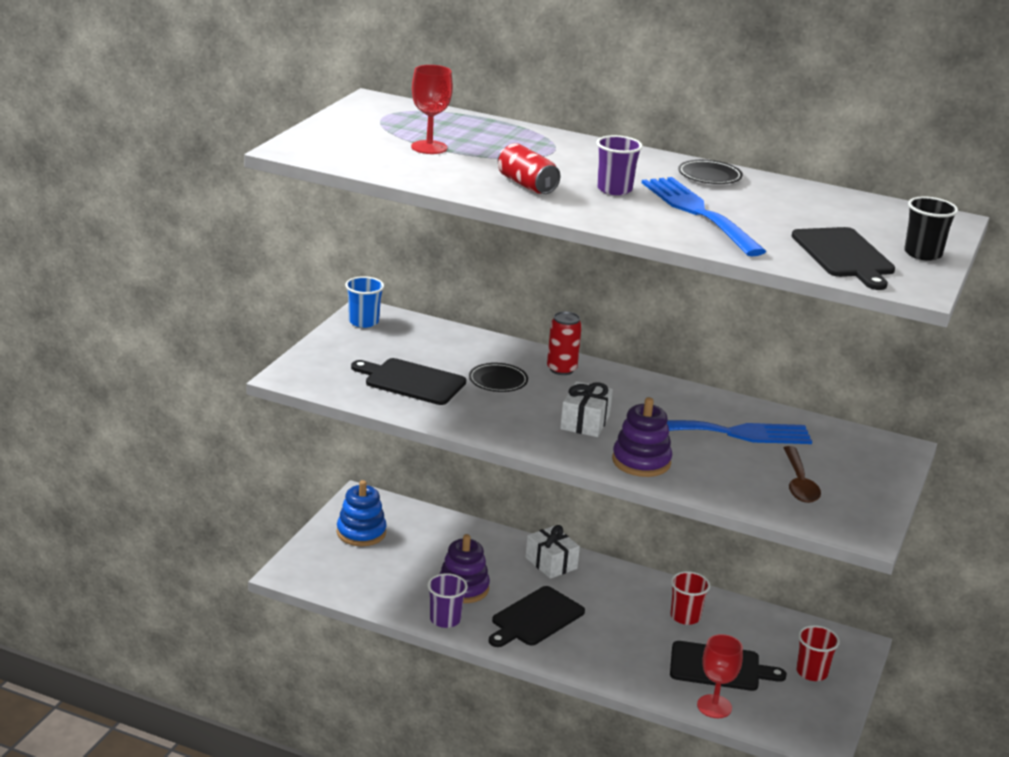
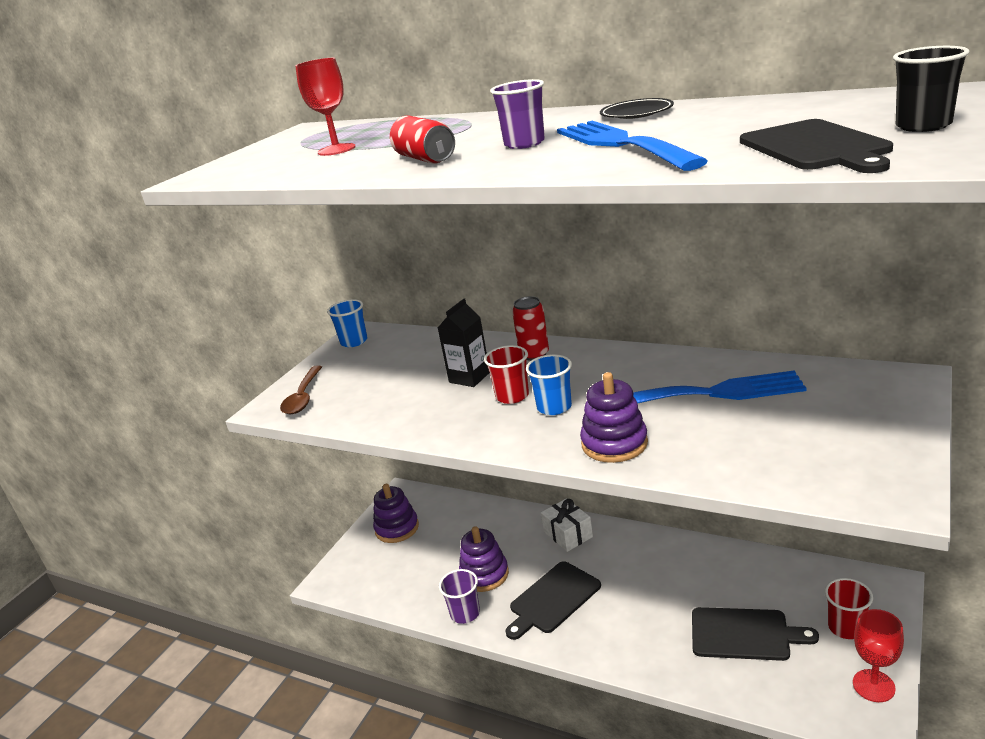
camera: 10 degrees right, 0 degrees up
blue stacking toy [337,480,386,546] -> purple stacking toy [373,484,419,543]
black cutting board [351,358,466,405] -> none
black plate [469,363,528,392] -> black carton [438,299,490,387]
white gift [560,381,613,437] -> blue cup [526,354,572,415]
red cup [670,571,710,625] -> red cup moved to [484,345,529,404]
red goblet [697,634,743,718] -> red goblet moved to [853,609,904,702]
brown spoon [784,446,821,503] -> brown spoon moved to [280,365,322,414]

